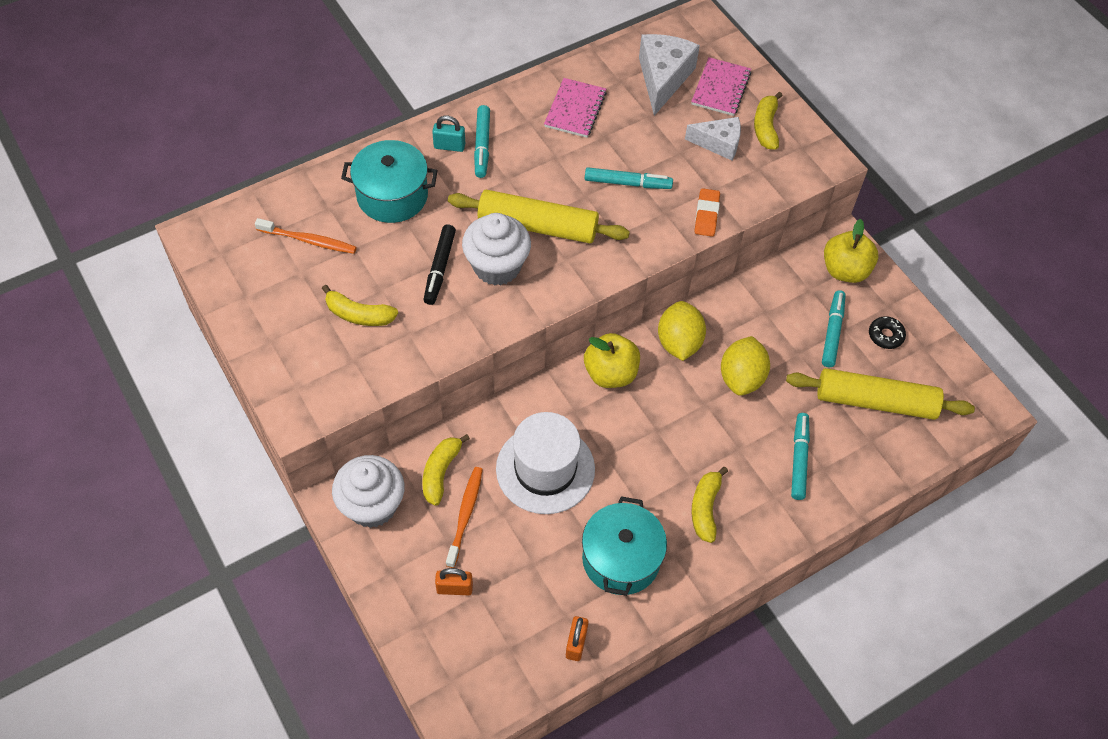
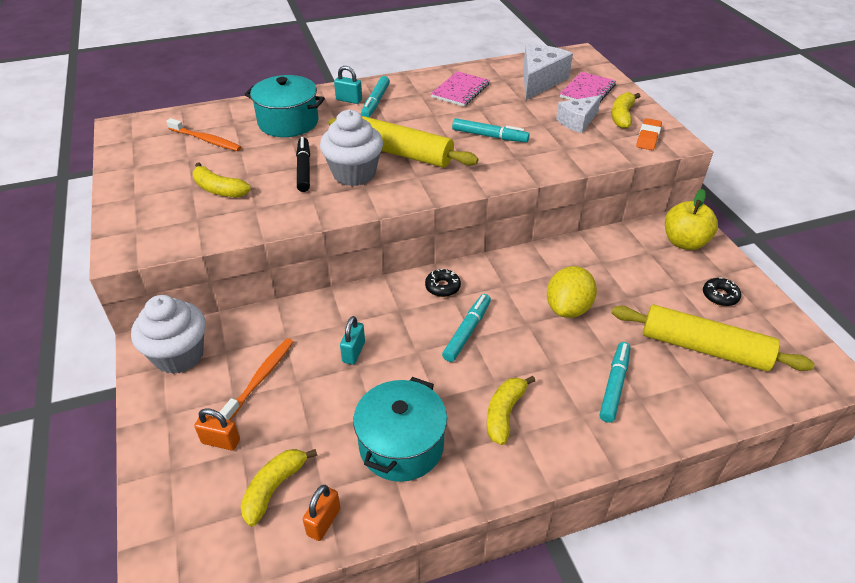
camera: 15 degrees right, 15 degrees down
yellow banana [422,434,470,506] -> yellow banana moved to [241,449,317,526]
black marker [423,224,456,305] -> black marker turned 150 degrees clockwise [296,137,310,192]
white hat [496,412,595,514] -> turquoise padlock [340,316,365,365]
yellow apple [584,333,640,388] -> black donut [425,269,461,297]
yellow lemon [658,301,706,361] -> none
white cheese [685,117,741,161] -> white cheese turned 120 degrees clockwise [556,95,601,133]
orange eraser [695,188,720,237] -> orange eraser moved to [636,118,662,150]
turquoise marker [822,290,846,367] -> turquoise marker moved to [442,294,491,362]

